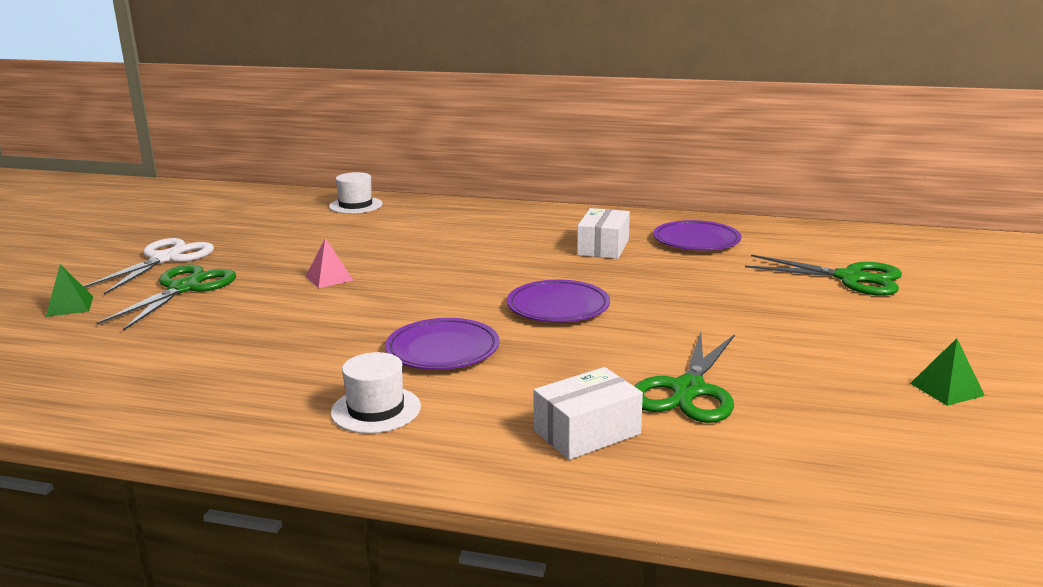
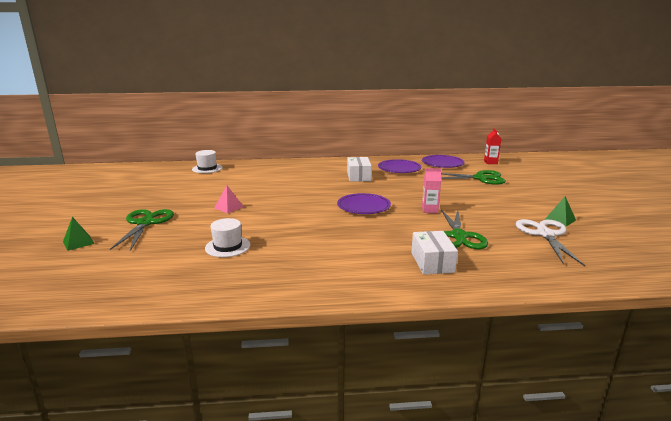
camera: 20 degrees left, 0 degrees up
white scissors [83,238,214,295] -> white scissors moved to [516,219,585,266]
white hat [331,352,421,433] -> white hat moved to [205,218,251,257]
purple plate [385,318,499,370] -> purple plate moved to [422,155,464,168]
white box [533,367,643,460] -> white box turned 45 degrees counterclockwise [411,231,458,275]
none -> pink carton [422,168,441,213]
none -> red carton [484,128,501,164]

